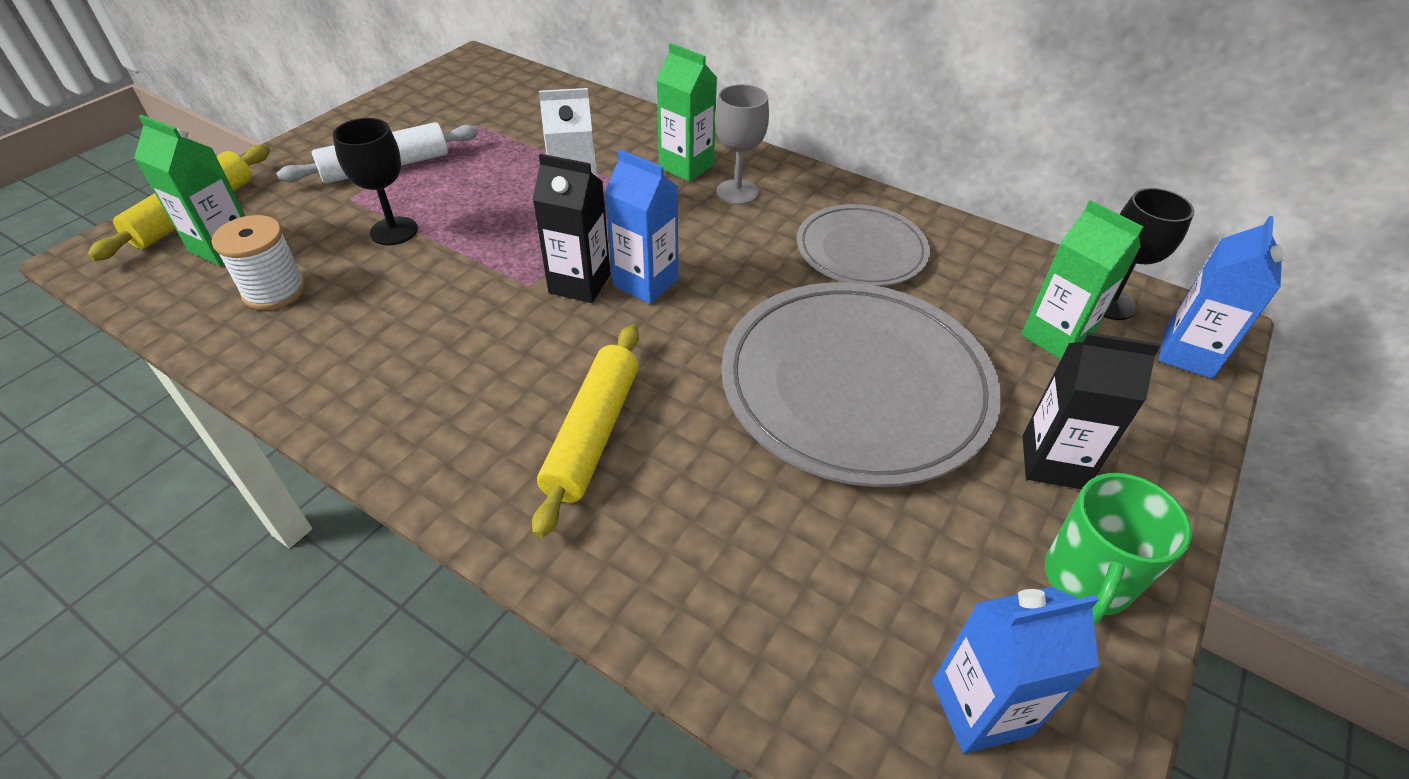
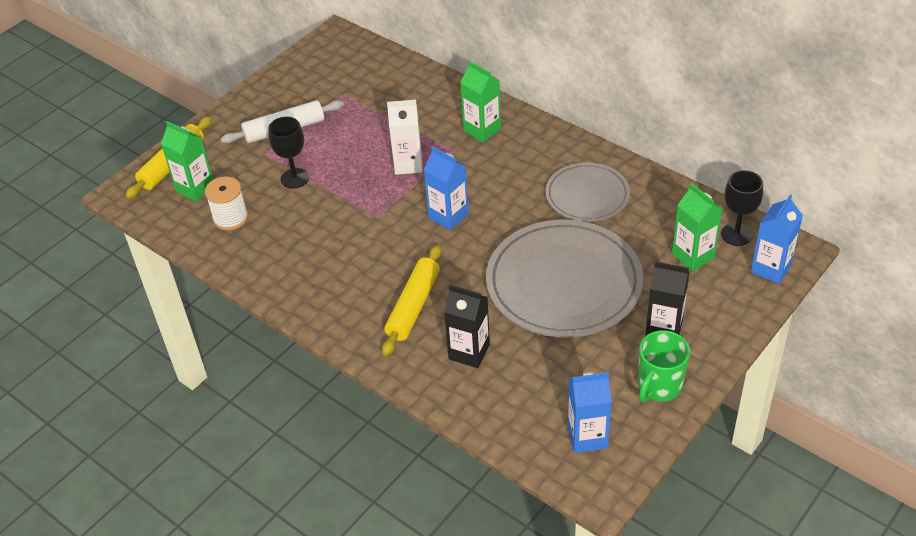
camera: 10 degrees right, 0 degrees up
black carton [532,154,610,303] -> black carton moved to [444,285,490,368]
grey goblet [715,84,769,205] -> none

